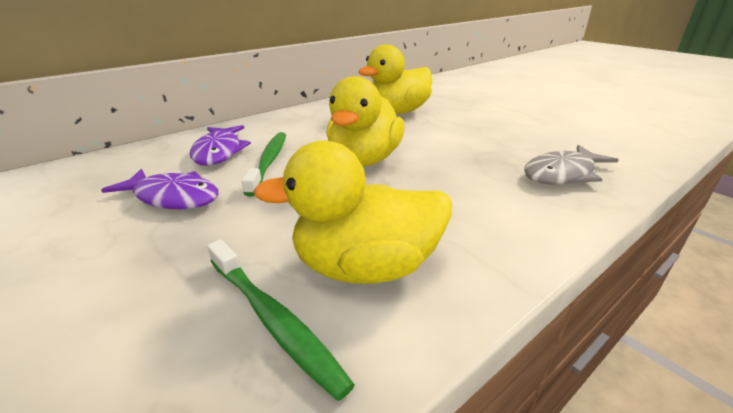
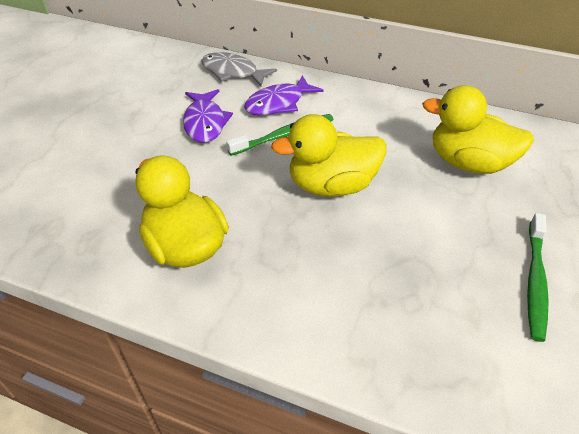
camera: 60 degrees right, 15 degrees up
green toothbrush [207,239,355,401] -> green toothbrush moved to [527,213,549,342]
grey fish [524,145,619,185] -> grey fish moved to [201,52,277,86]

